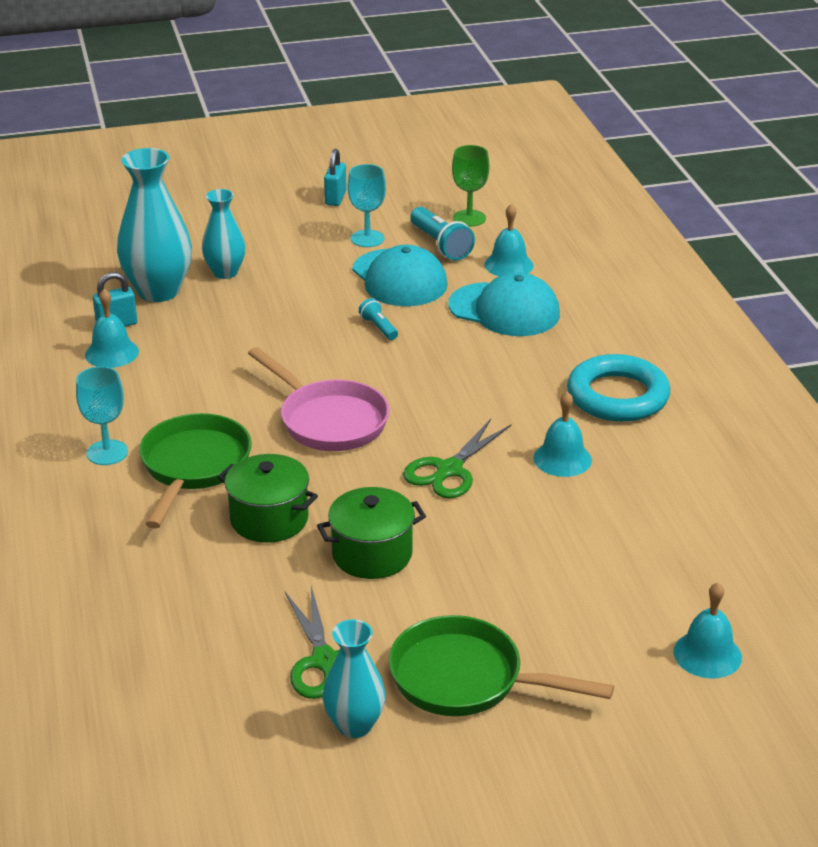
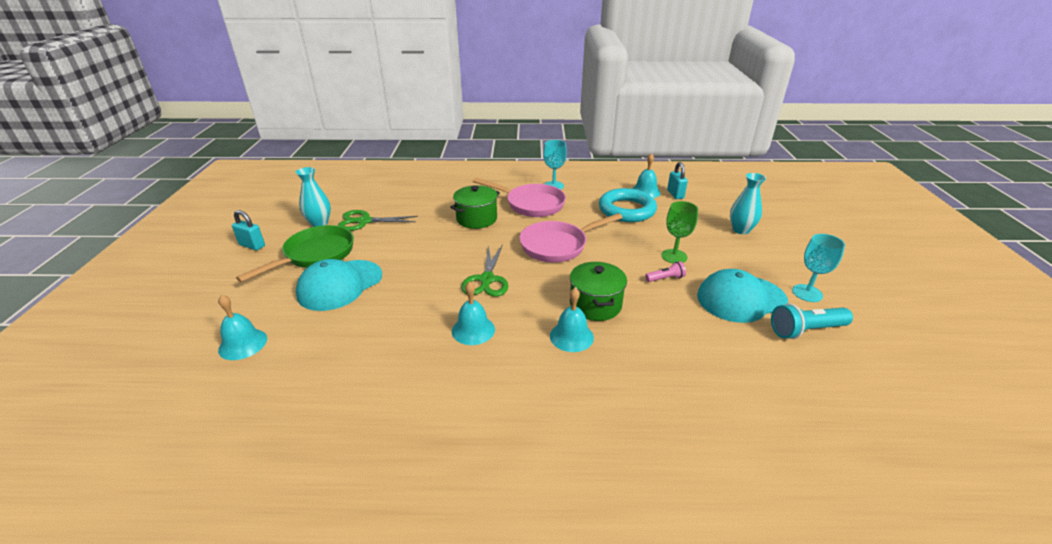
camera: 105 degrees right, 0 degrees up
turquoise vase [117,148,192,302] -> none
green pan [139,413,252,529] -> pink pan [473,178,566,217]
green pot [317,487,426,579] -> green pot moved to [570,262,627,321]
turquoise padlock [324,149,347,206] -> turquoise padlock moved to [232,210,265,250]
turquoise flashlight [359,298,398,340] -> pink flashlight [645,261,686,282]
green scissors [403,419,511,498] -> green scissors turned 135 degrees counterclockwise [461,244,508,297]
turquoise cap [449,272,560,336] -> turquoise cap moved to [296,259,382,311]
green goblet [452,145,490,227] -> green goblet moved to [661,201,698,264]
turquoise bell [484,204,534,276] -> turquoise bell moved to [550,288,594,352]
turquoise ring [567,354,670,422] -> turquoise ring moved to [599,188,657,222]

